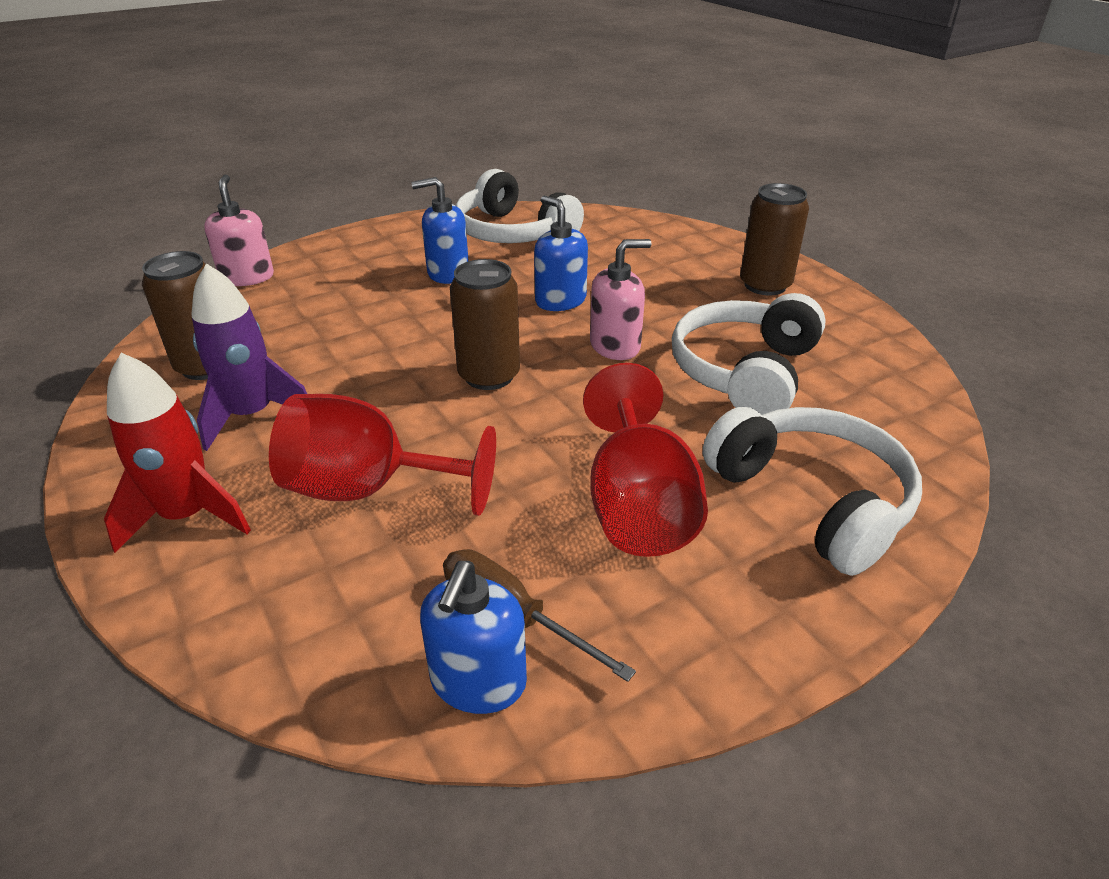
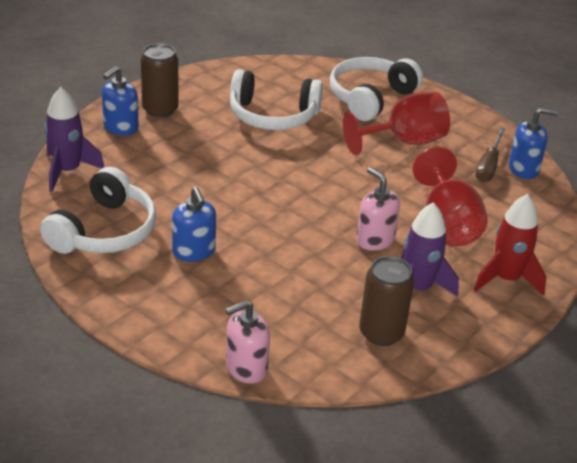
camera: 110 degrees left, 0 degrees up
brown can [450,259,520,390] -> none
blue soap dispenser [534,196,588,311] -> blue soap dispenser moved to [102,66,139,136]
pink soap dispenser [590,239,651,360] -> pink soap dispenser moved to [356,167,400,251]
none -> purple rocket [45,87,104,192]

